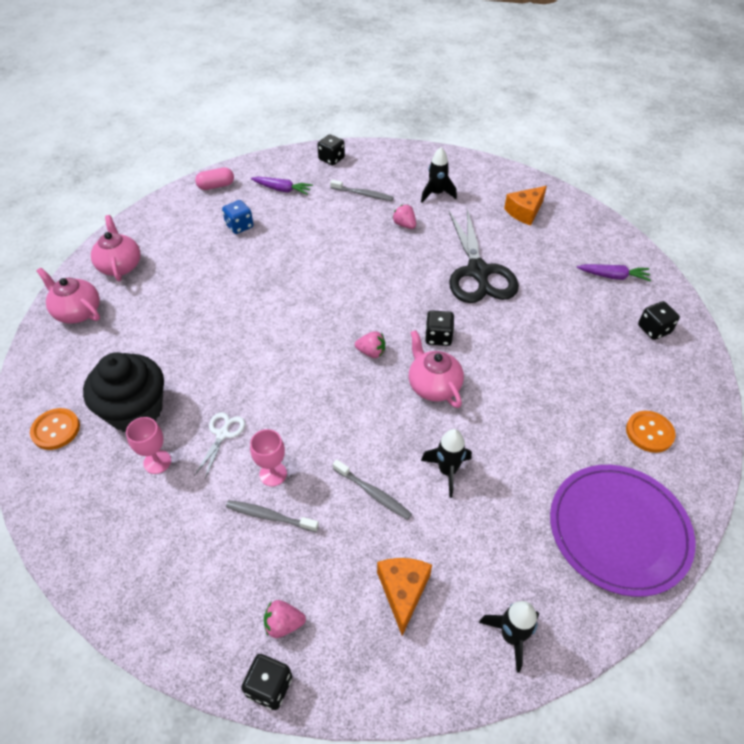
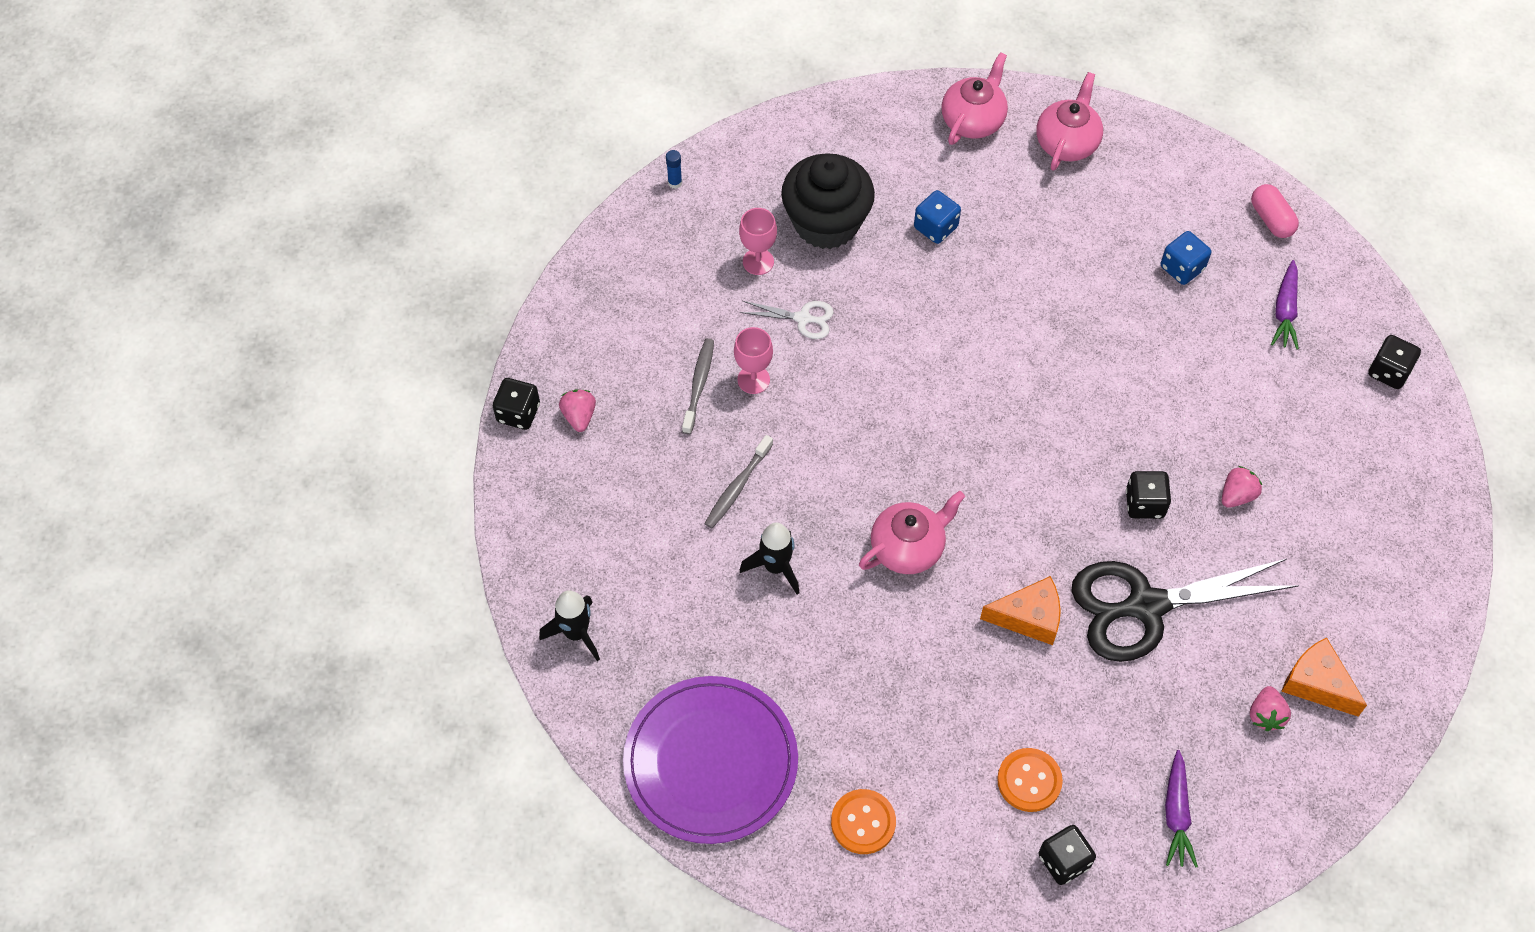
camera: 85 degrees right, 10 degrees up
orange button [30,408,80,450] -> orange button moved to [997,748,1063,812]
pink teapot [91,215,140,281] -> pink teapot turned 45 degrees counterclockwise [1036,72,1103,171]
grey toothbrush [330,180,394,201] -> none
pink strawberry [355,331,385,358] -> pink strawberry moved to [1250,686,1291,731]
orange cheese [377,558,432,636] -> orange cheese moved to [980,576,1061,645]
black rocket [421,147,457,203] -> none
black dice [425,310,454,346] -> black dice moved to [1126,471,1171,519]
none -> blue glue stick [666,150,682,189]
none -> blue dice [914,190,961,244]

